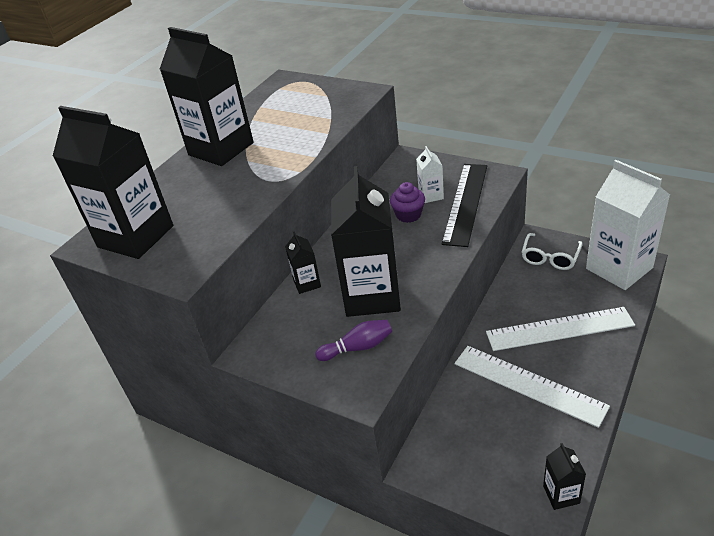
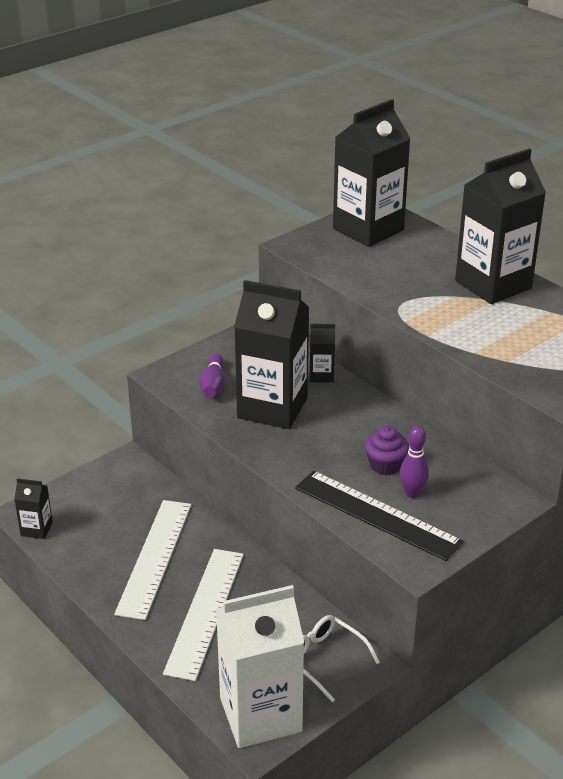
camera: 105 degrees right, 5 degrees down
white carton [416,146,444,203] -> purple bowling pin [400,426,429,498]
white ruler [454,346,610,428] -> white ruler turned 45 degrees counterclockwise [114,500,191,620]

